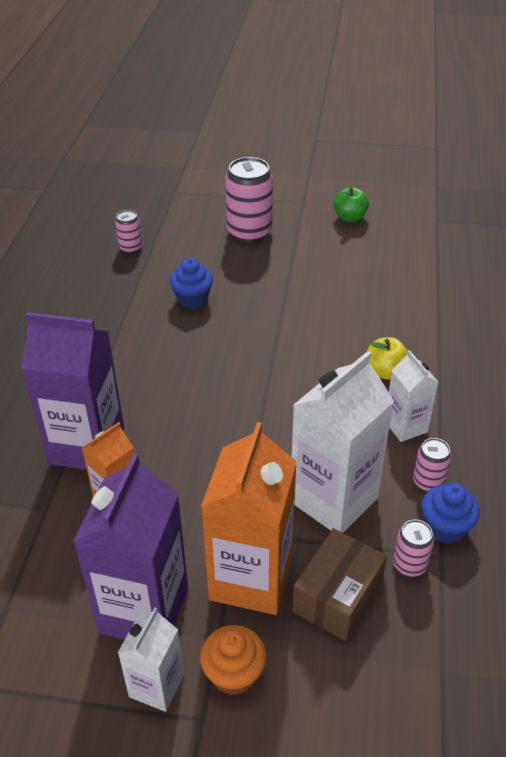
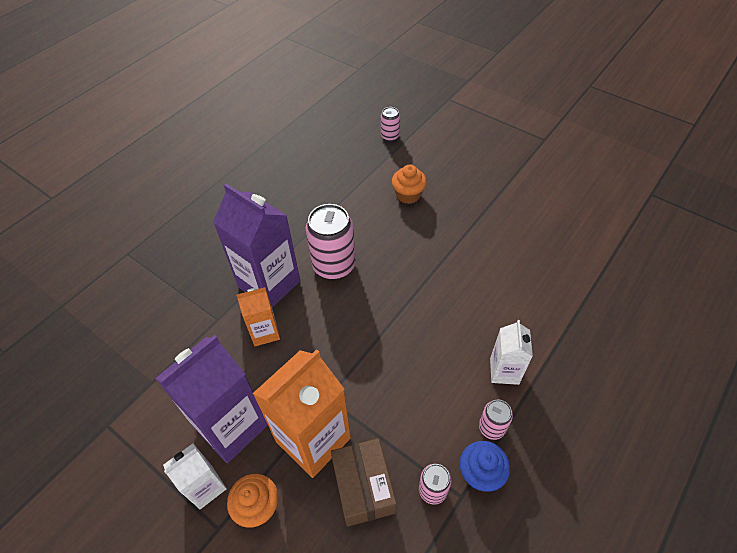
camera: 30 degrees right, 10 degrees up
blue cupcake [170,258,213,309] -> orange cupcake [392,164,427,204]
pink can [225,157,273,243] -> pink can moved to [306,204,356,280]
white carton [292,351,394,533] -> none
brown box [292,528,387,641] -> brown box turned 75 degrees counterclockwise [331,438,396,527]
green apple [334,187,369,222] -> none
yellow apple [367,337,408,380] -> none

